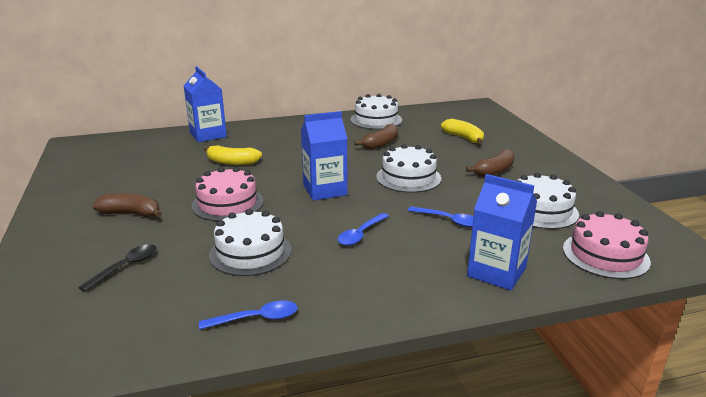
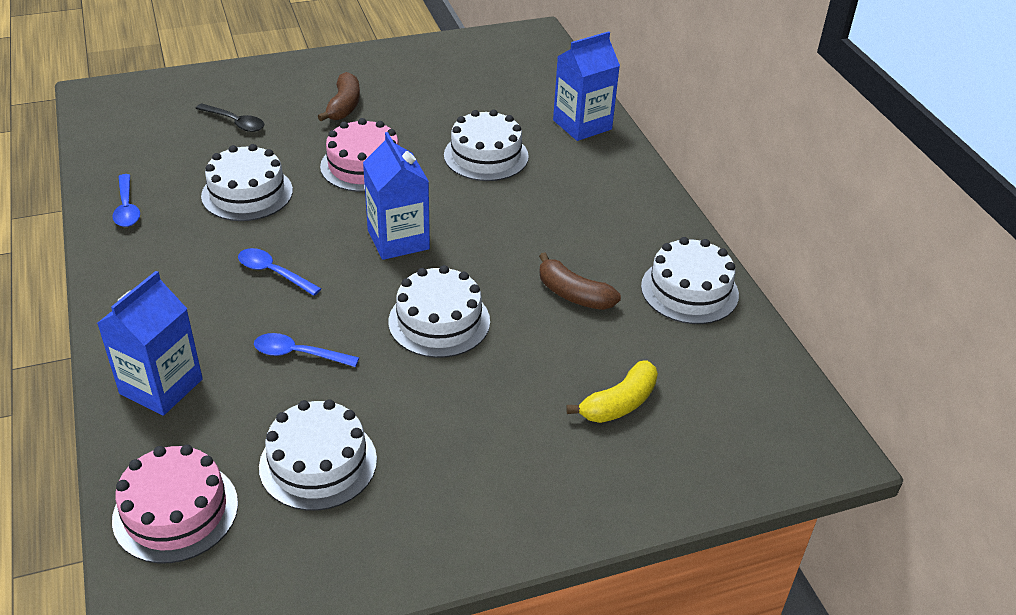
camera: 85 degrees right, 15 degrees up
yellow banana [204,145,262,165] -> white cake [444,109,529,181]
blue spoon [408,206,474,227] -> blue spoon turned 75 degrees clockwise [254,333,359,367]
brown banana [466,149,515,177] -> none

